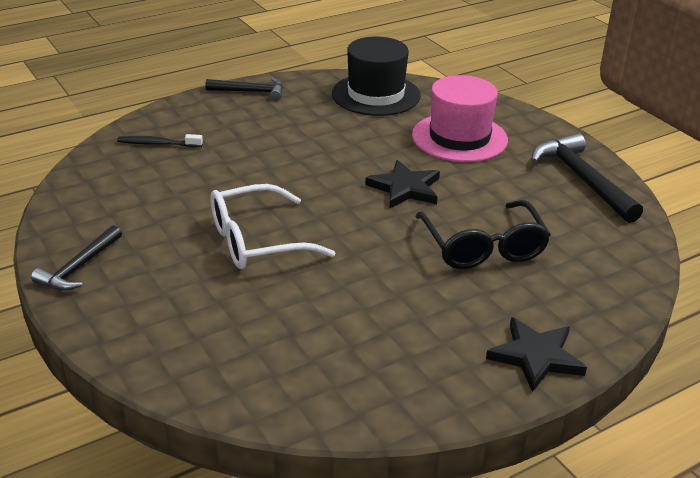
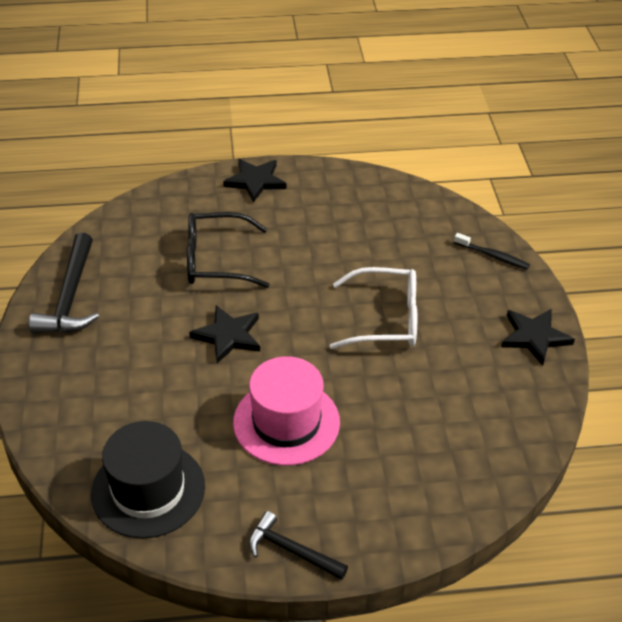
camera: 155 degrees left, 10 degrees up
black hammer [31,225,122,291] -> black star [501,309,575,366]
black toothbrush [117,134,203,147] -> black toothbrush moved to [454,233,530,269]
pink hat [412,75,508,162] -> pink hat moved to [233,356,340,466]
black glasses [415,200,551,269] -> black glasses turned 105 degrees counterclockwise [187,212,270,288]

